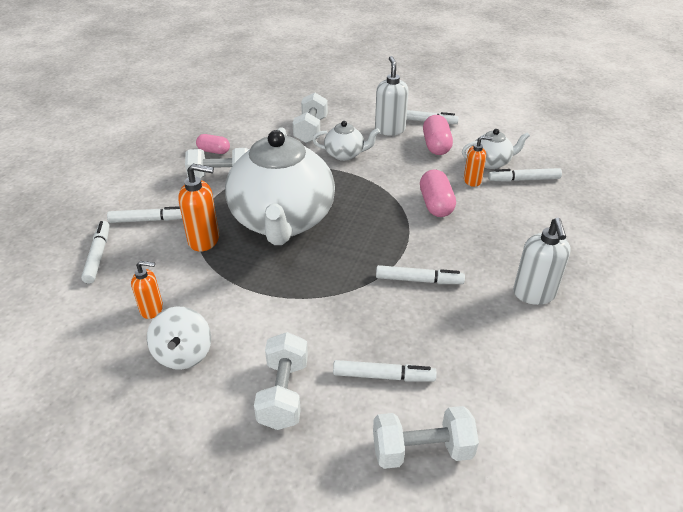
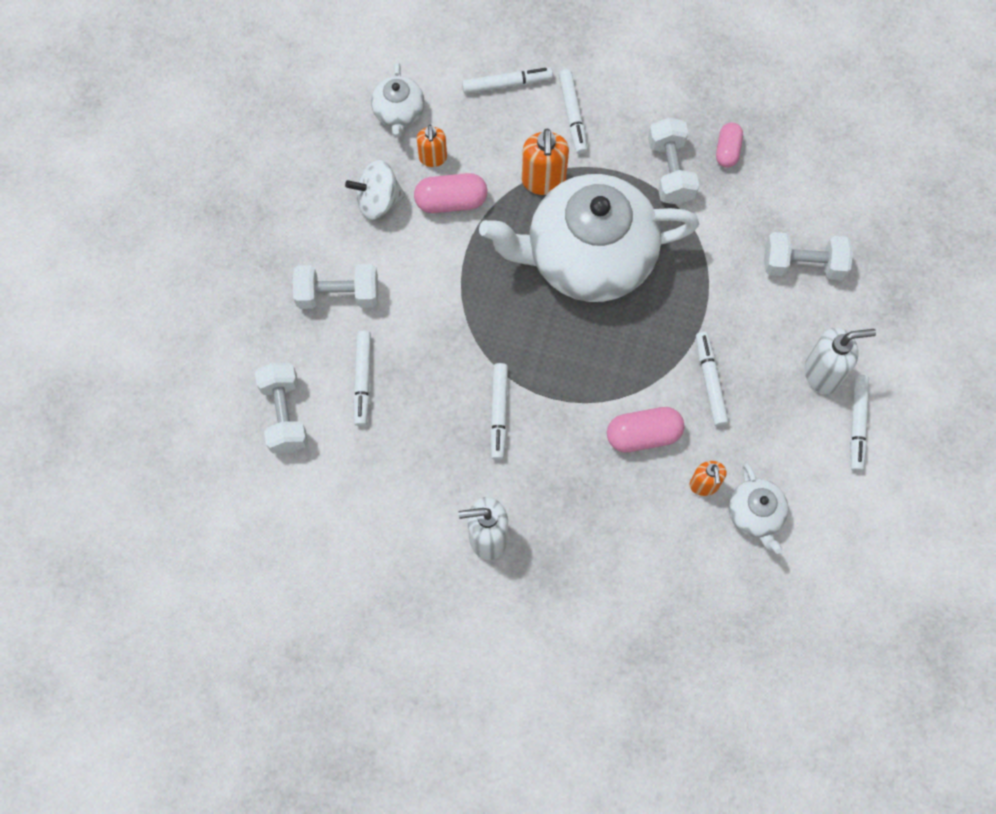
camera: 85 degrees right, 30 degrees up
white teapot [312,121,380,161] -> white teapot moved to [371,62,425,138]
pink capsule [423,115,453,155] -> pink capsule moved to [414,173,488,213]
white marker [488,168,562,182] -> white marker moved to [696,332,729,427]

